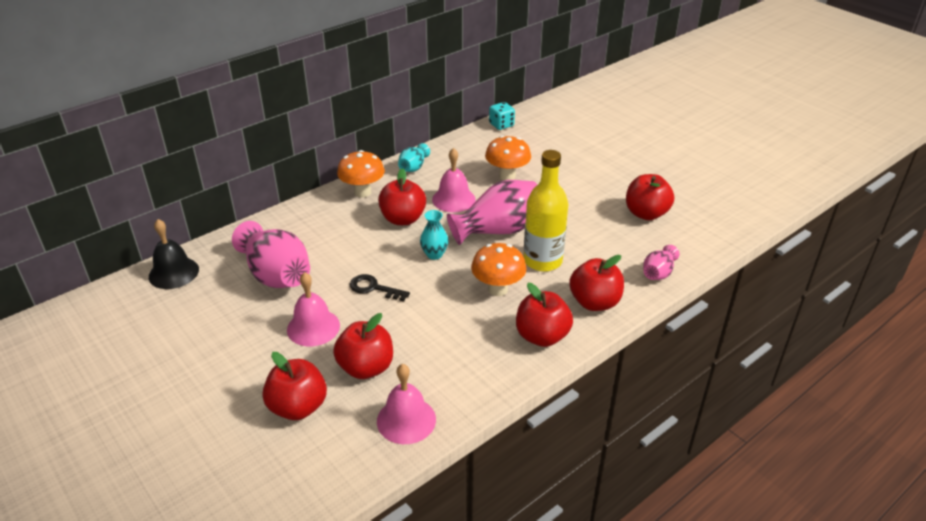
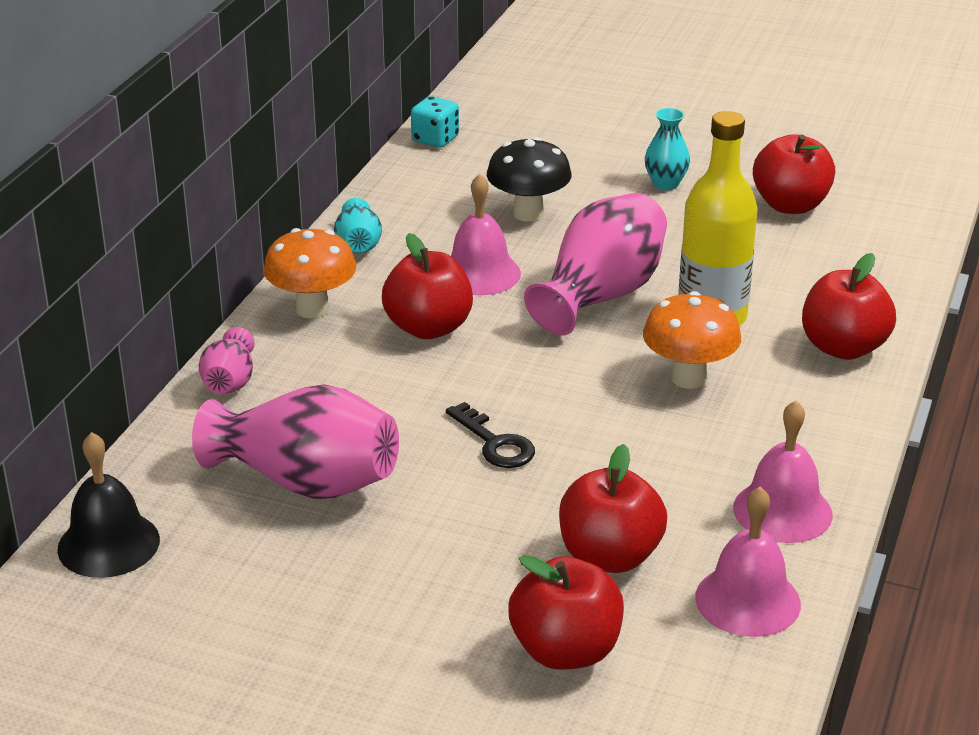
camera: 30 degrees left, 5 degrees down
pink bell [287,272,340,346] -> pink bell moved to [733,400,833,543]
black key [350,274,410,302] -> black key turned 120 degrees counterclockwise [446,402,535,468]
turquoise vase [420,210,449,260] -> turquoise vase moved to [645,108,690,190]
orange mushroom [485,136,531,180] -> black mushroom [487,137,572,222]
red apple [516,283,573,347] -> none
pink vase [643,245,679,280] -> pink vase moved to [199,327,255,394]

